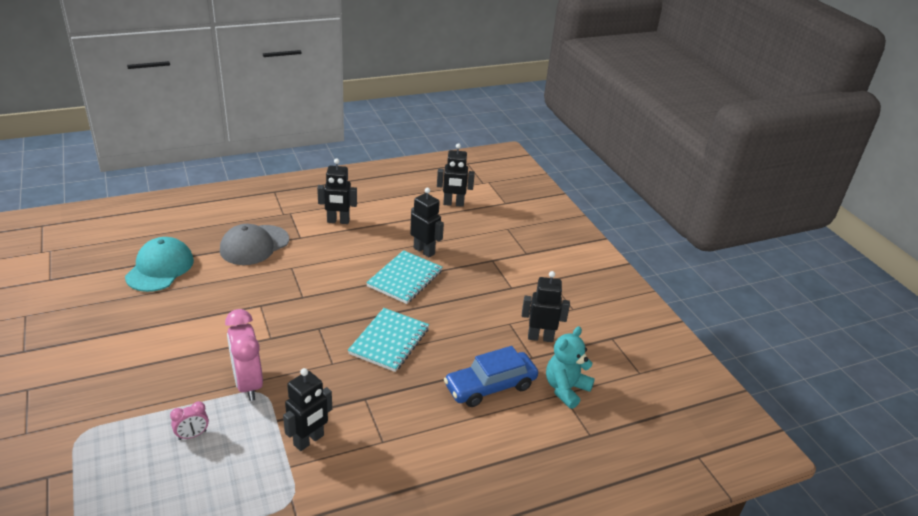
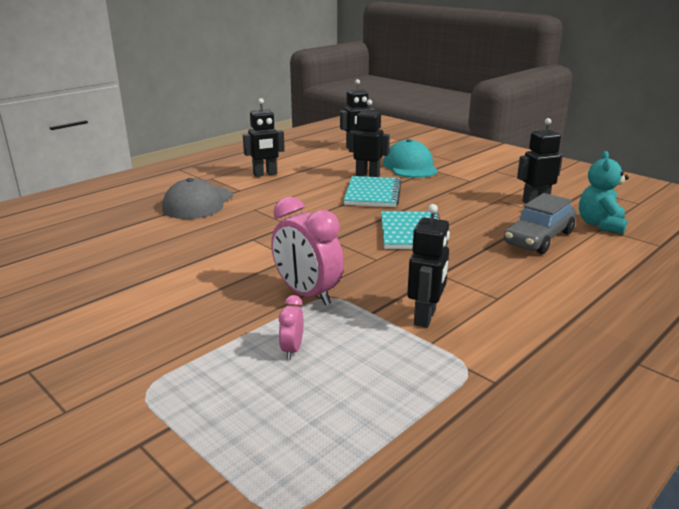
camera: 20 degrees left, 10 degrees down
turquoise cap [125,237,194,292] -> turquoise cap moved to [383,139,438,178]
pink clock [170,401,209,440] -> pink clock turned 150 degrees clockwise [279,295,303,359]
blue car [444,346,538,407] -> grey car [504,193,577,254]

